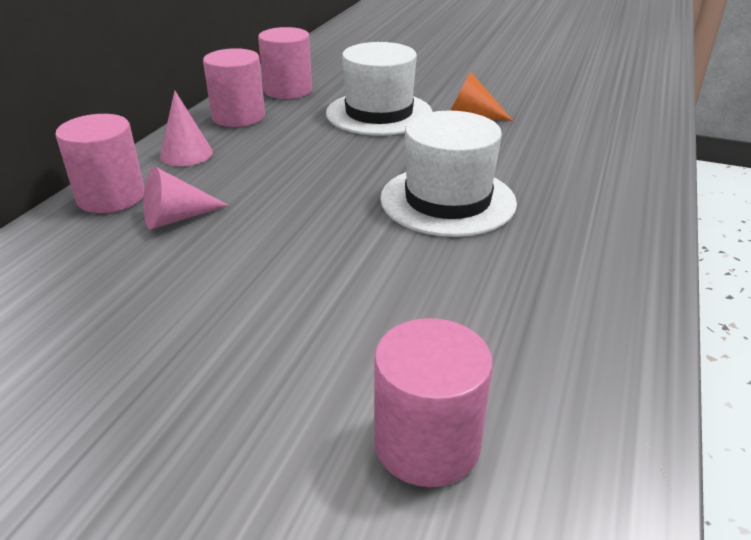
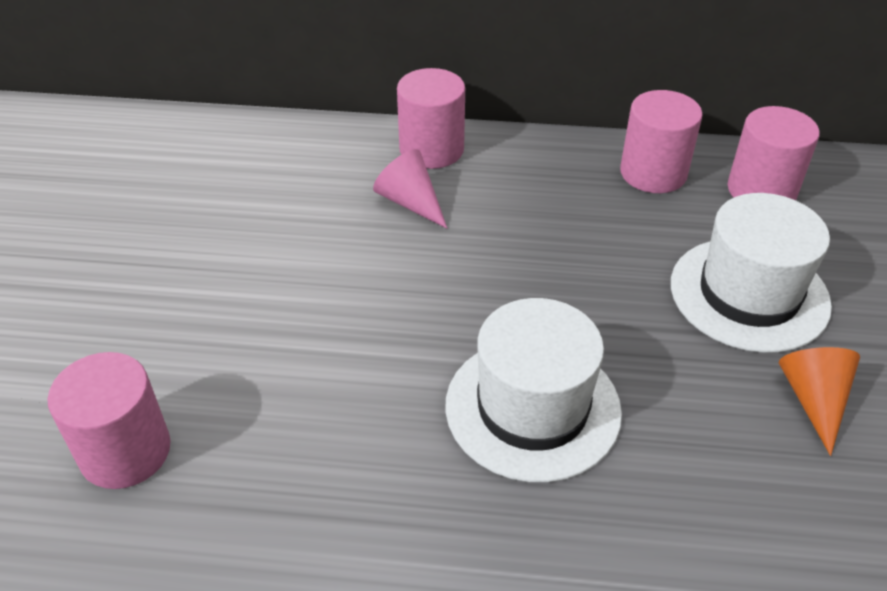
camera: 75 degrees right, 10 degrees up
pink cone [160,90,213,166] -> none

